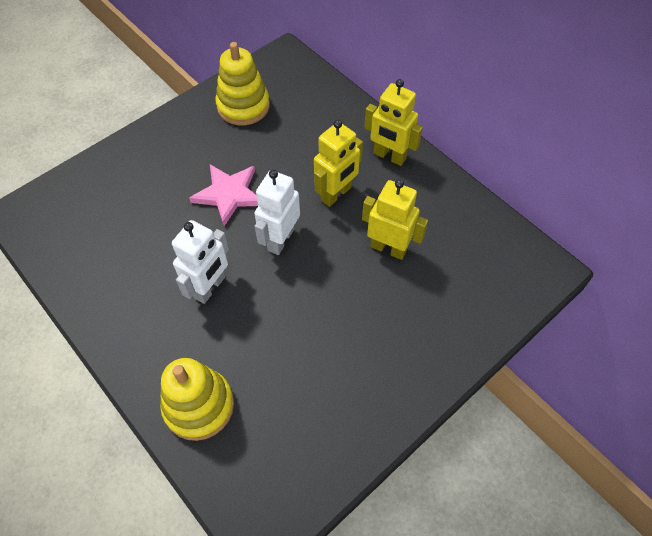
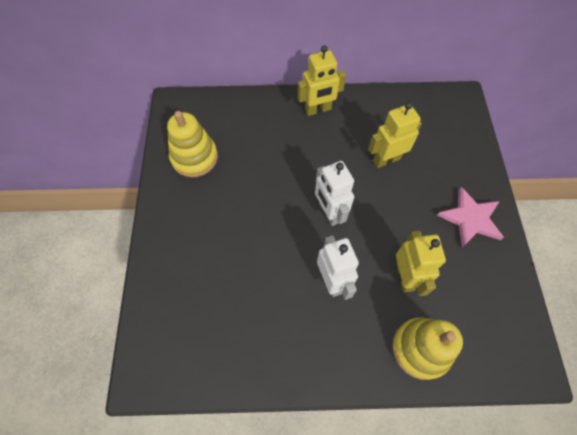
camera: 50 degrees left, 5 degrees up
pink star [189,164,258,226] -> pink star moved to [437,187,504,247]
yellow robot [314,120,363,207] -> yellow robot moved to [396,231,446,296]

